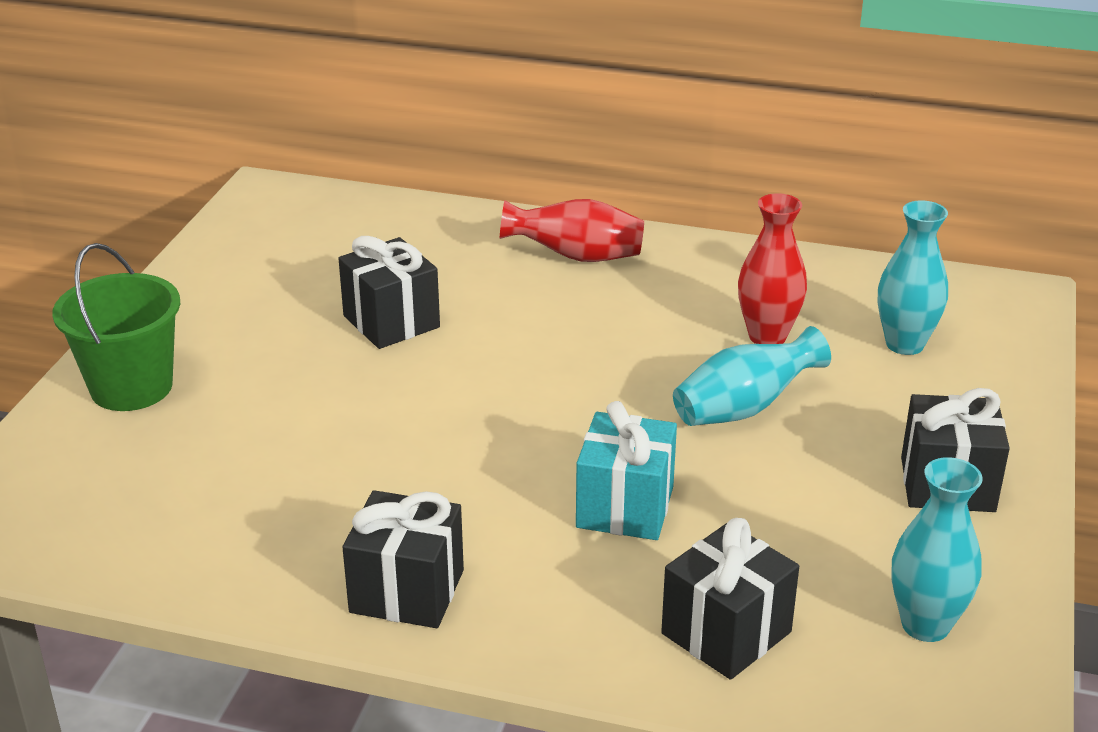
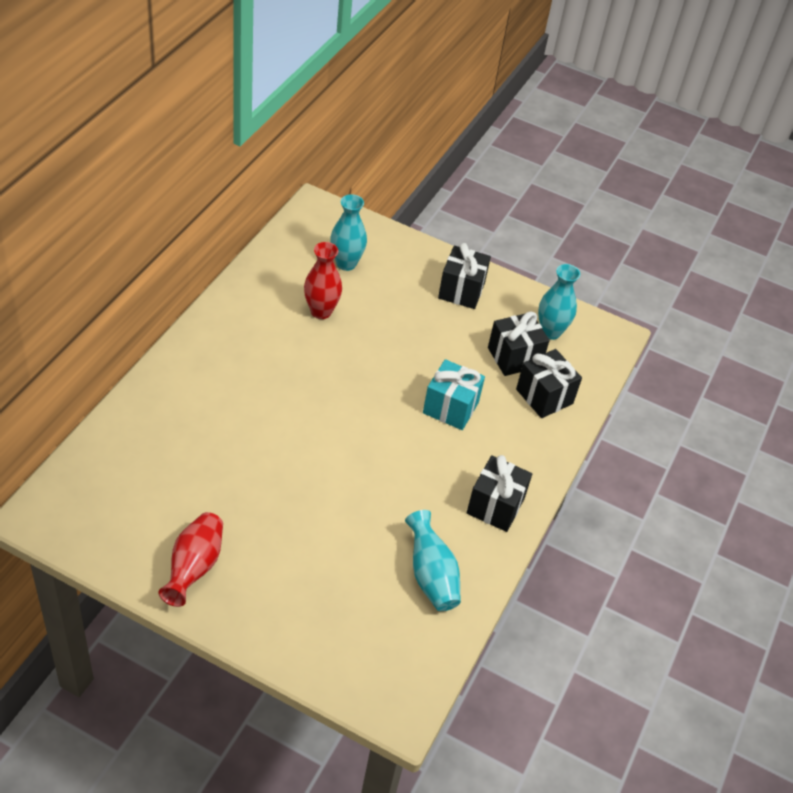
camera: 85 degrees left, 15 degrees up
green bucket [52,243,180,411] -> none
black gift [338,236,440,349] -> black gift moved to [488,311,549,376]
red vase [500,199,644,262] -> red vase moved to [158,512,223,607]
turquoise vase [673,326,831,426] -> turquoise vase moved to [405,510,461,611]

